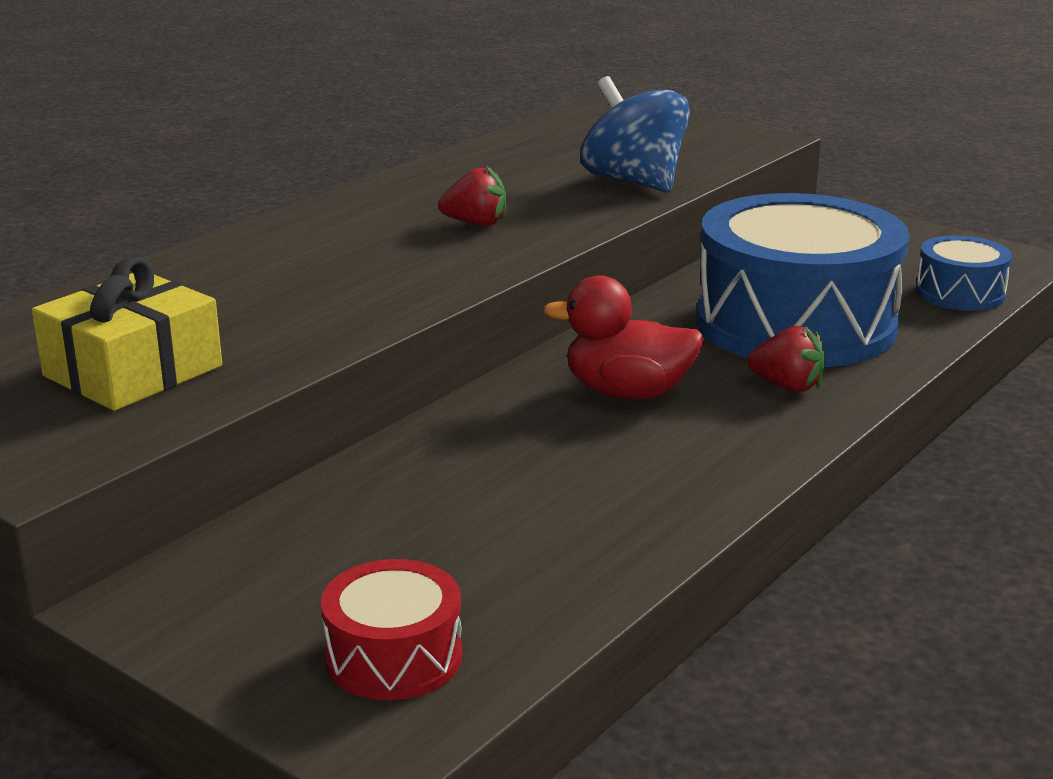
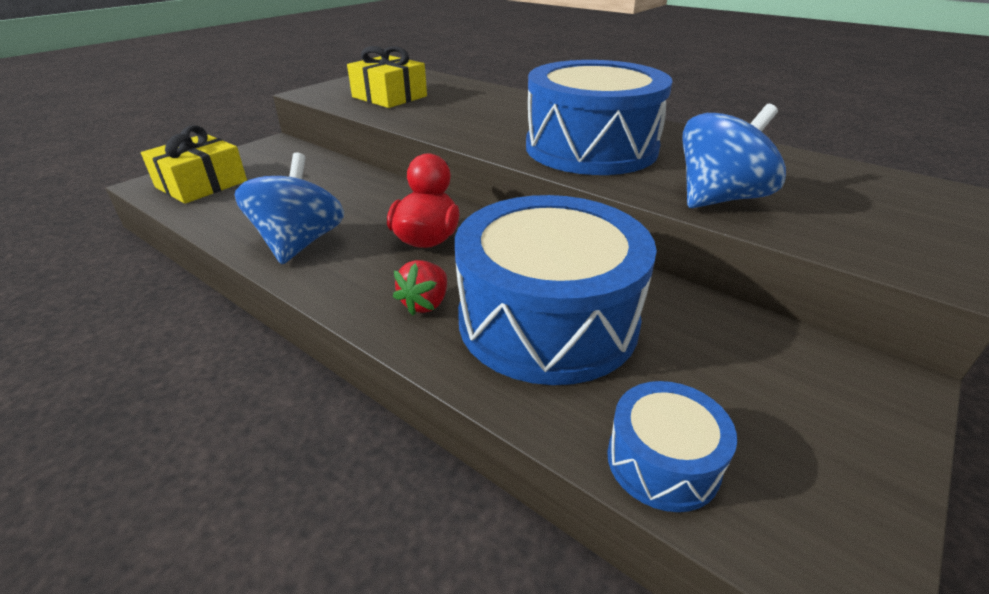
camera: 90 degrees right, 10 degrees up
red drum [321,559,462,700] -> yellow gift [141,125,247,204]
red strawberry [438,166,506,226] -> blue drum [526,60,672,175]
none -> blue spinning top [235,153,344,264]

